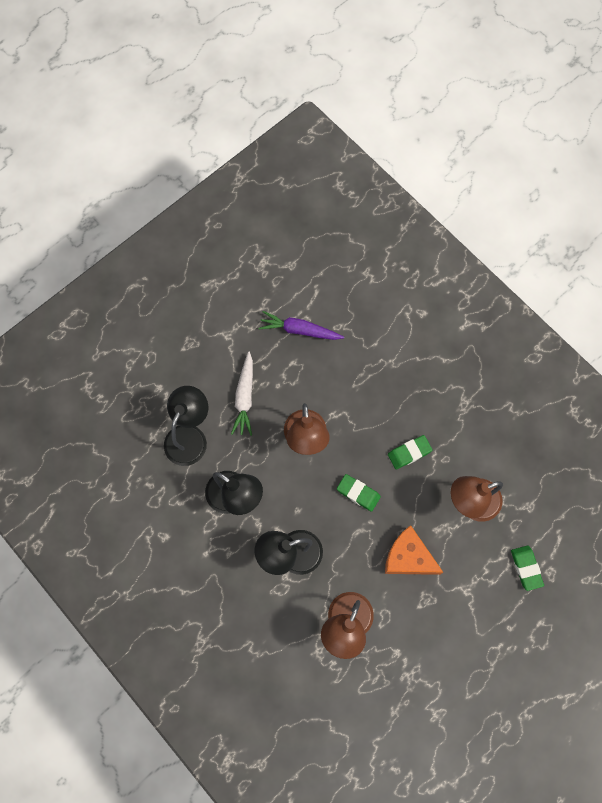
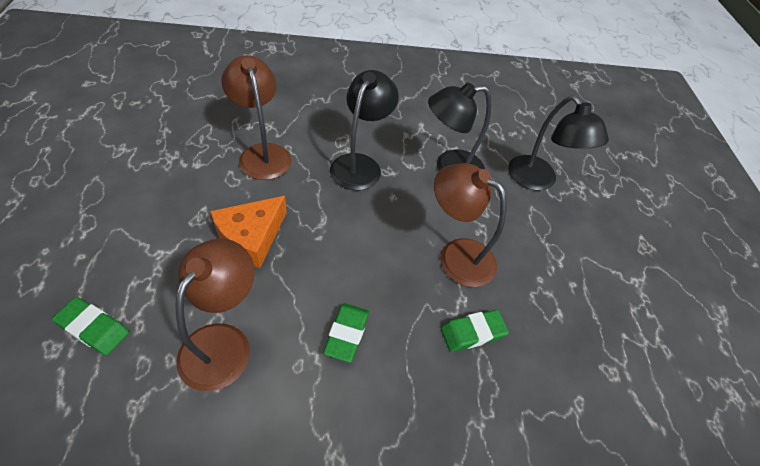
camera: 125 degrees right, 20 degrees down
white carrot [231,351,253,436] -> none
purple carrot [259,311,344,340] -> none
green eraser [337,474,381,512] -> green eraser moved to [441,310,509,352]
orange cheese [385,525,444,575] -> orange cheese turned 150 degrees clockwise [210,196,287,268]

